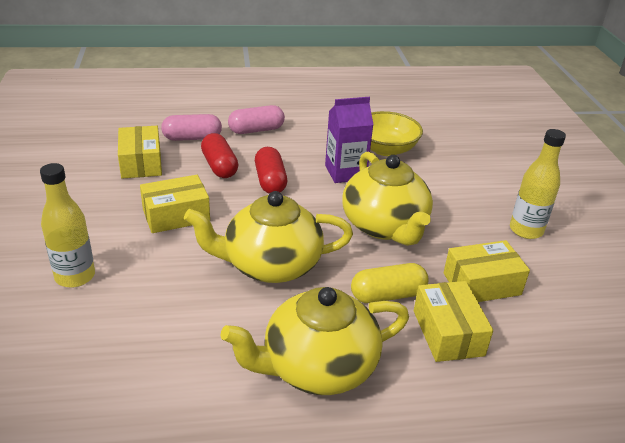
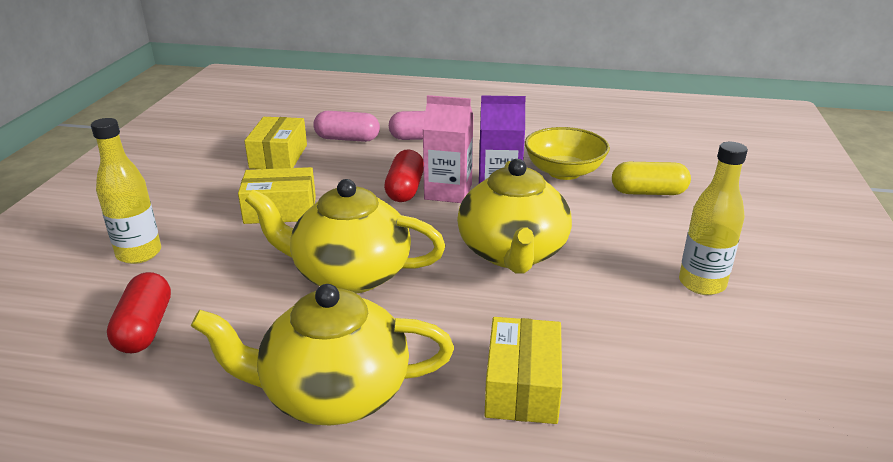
camera: 20 degrees right, 5 degrees down
red capsule [201,133,238,178] -> red capsule moved to [107,272,171,353]
yellow capsule [351,263,429,303] -> yellow capsule moved to [612,162,691,195]
yellow box [443,240,530,302] -> none
none -> pink carton [423,95,474,203]

